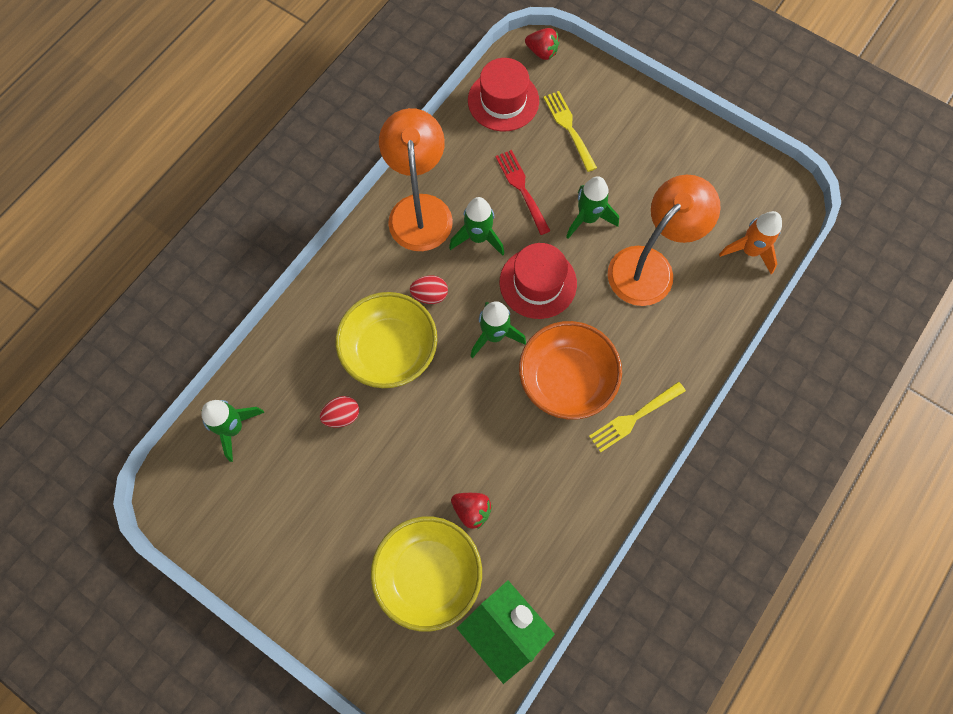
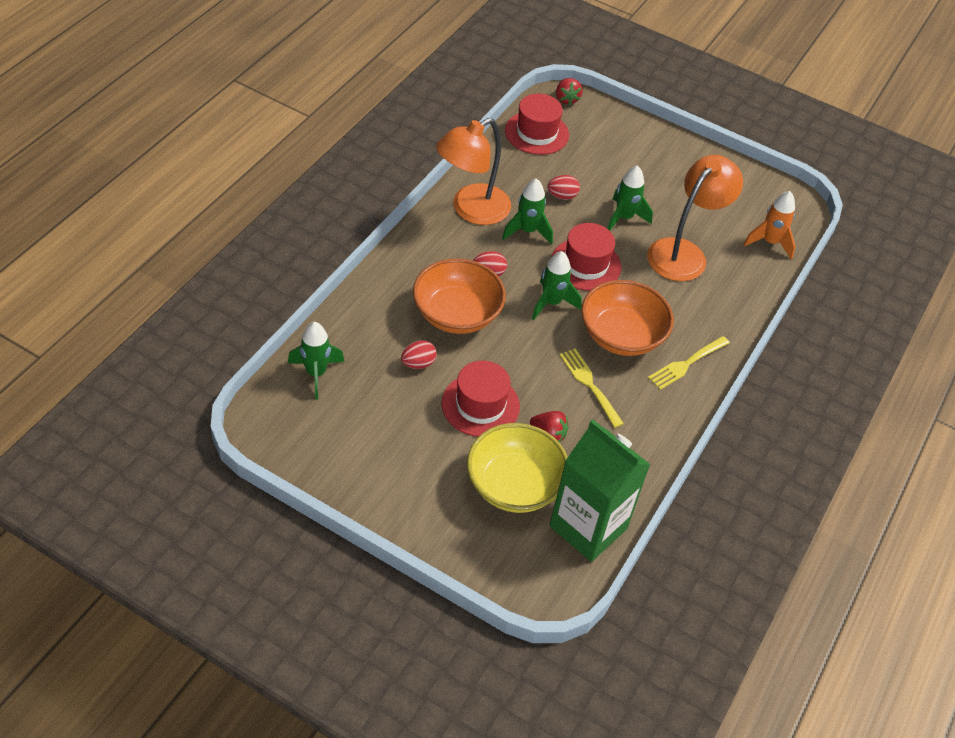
camera: 10 degrees left, 20 degrees down
yellow bowl [335,292,437,388] -> orange bowl [413,258,506,334]
orange lamp [379,108,453,251] -> orange lamp turned 120 degrees counterclockwise [436,118,511,225]
red fork [496,150,551,235] -> red egg [547,175,580,200]
red strawberry [525,28,559,60] -> red strawberry turned 60 degrees clockwise [556,78,583,105]
yellow fork [543,91,597,172] -> yellow fork moved to [560,349,624,428]
none -> red hat [442,361,520,437]

